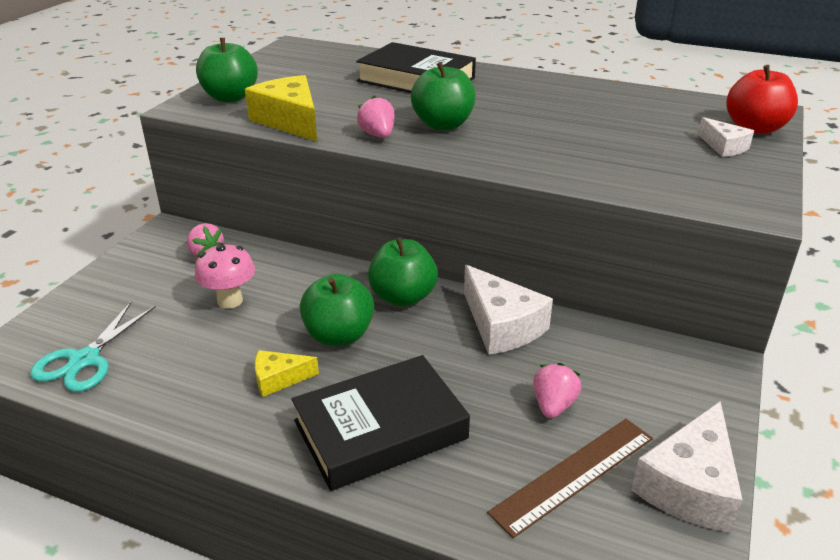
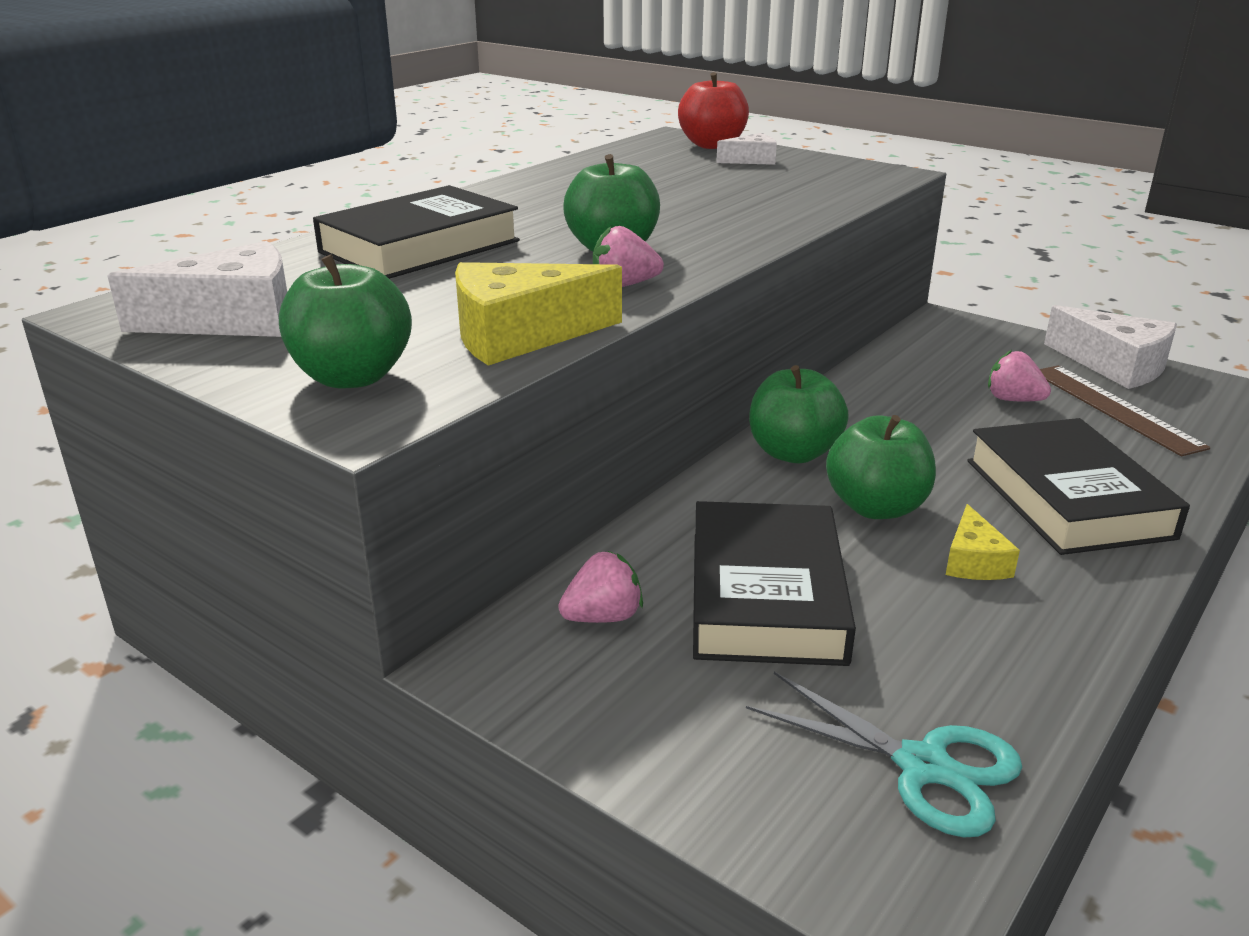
camera: 75 degrees left, 5 degrees down
pink mushroom [195,243,255,309] -> black book [693,501,856,666]
white cheese [464,265,553,355] -> white cheese moved to [107,241,287,337]

